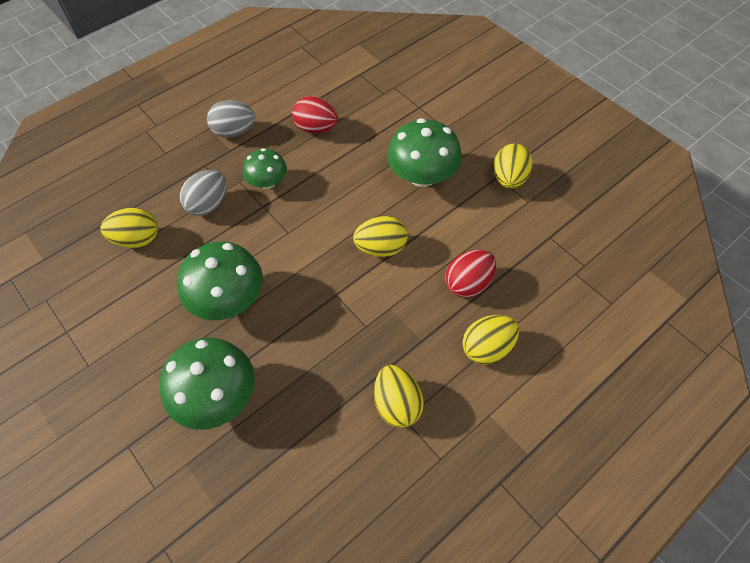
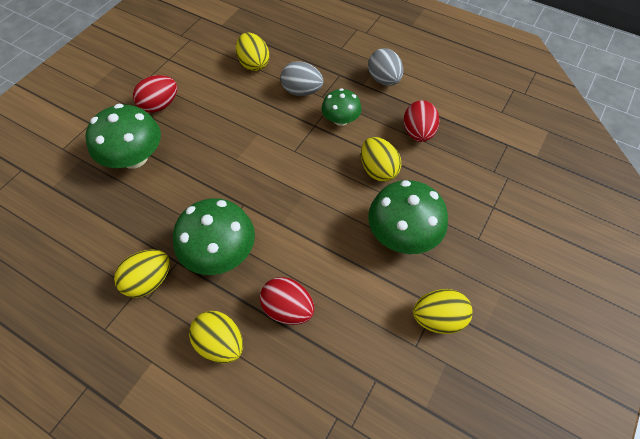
camera: 70 degrees right, 0 degrees up
green mushroom [177,241,263,321] -> green mushroom moved to [173,198,255,275]
yellow egg [353,216,408,257] -> yellow egg moved to [361,137,401,182]
none -> red egg [133,75,177,113]

